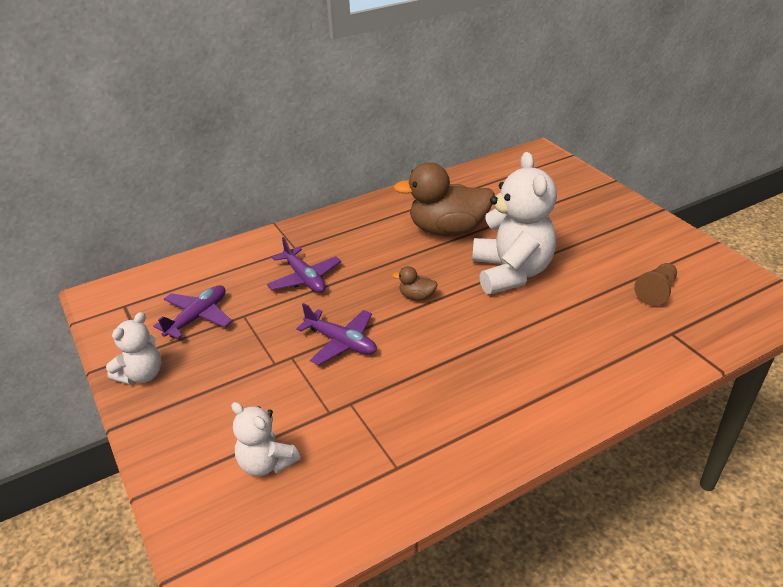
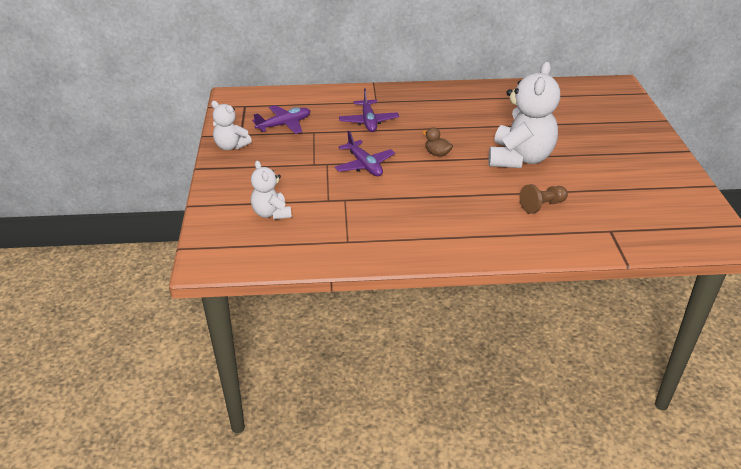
camera: 25 degrees right, 0 degrees up
white teddy bear [106,312,161,385] -> white teddy bear turned 60 degrees clockwise [211,101,252,150]
brown duck [393,162,495,236] -> none
brown pawn [634,263,677,306] -> brown pawn moved to [519,184,568,214]

